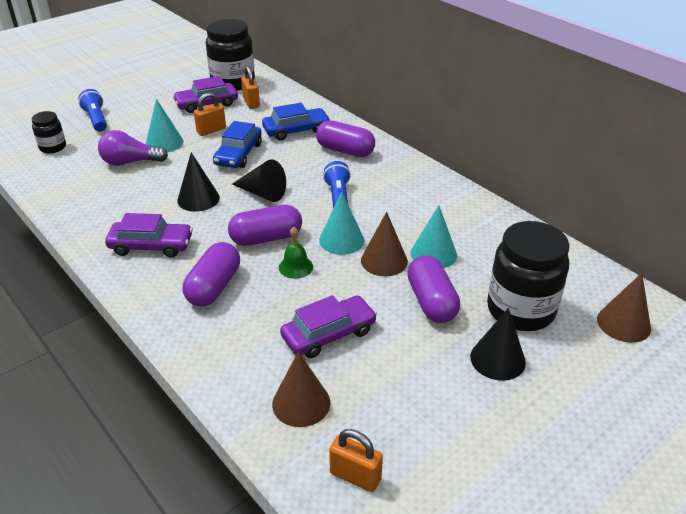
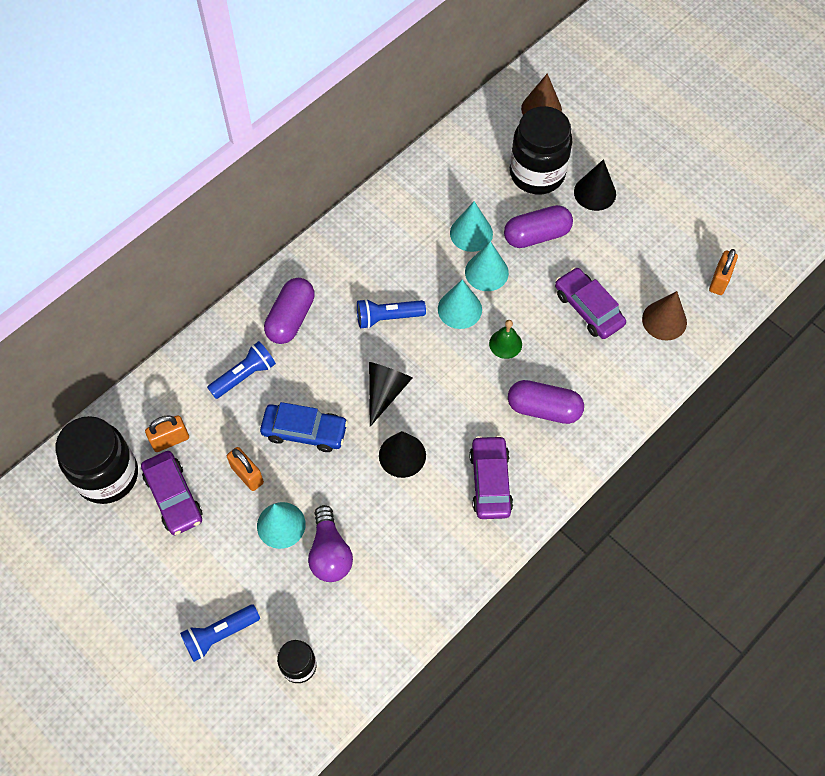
camera: 95 degrees left, 25 degrees up
purple capsule [228,205,302,246] -> none
blue car [262,103,330,140] -> blue flashlight [207,341,276,399]
brown cone [361,212,408,277] -> turquoise cone [465,241,509,291]

